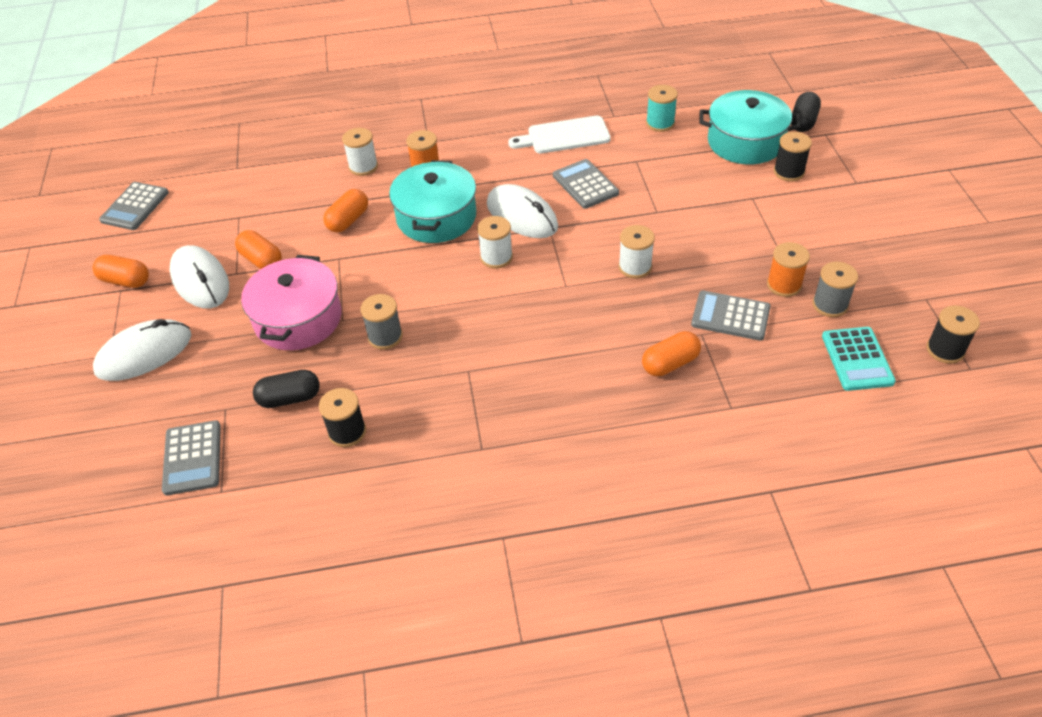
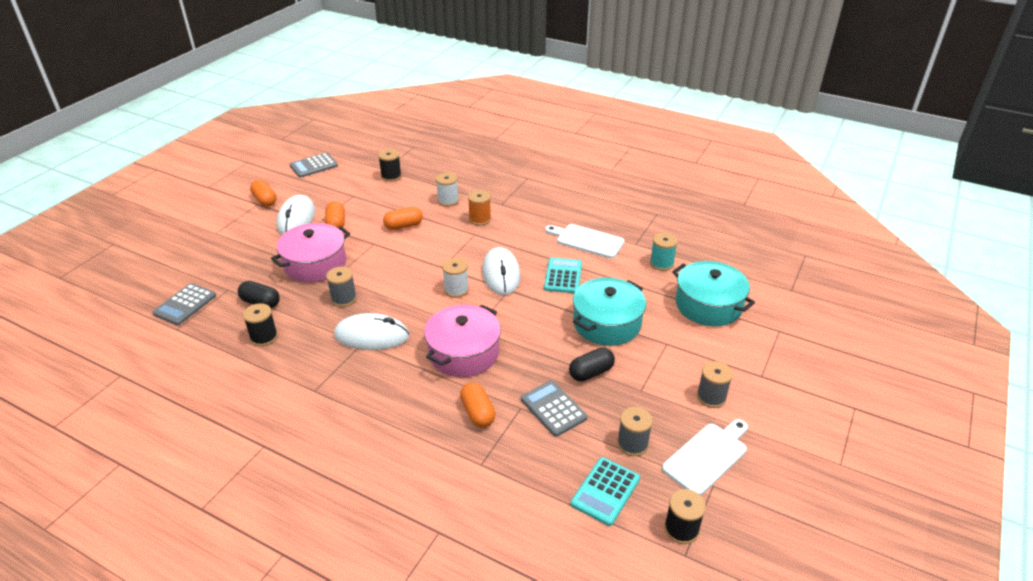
camera: 35 degrees right, 10 degrees down
white mouse [93,319,191,381] -> white mouse moved to [334,313,409,350]
turquoise pot [389,160,476,243] -> turquoise pot moved to [573,278,646,346]
grey calculator [553,159,619,209] -> turquoise calculator [544,258,582,293]
white spool [618,225,655,278] -> none
orange capsule [642,331,701,376] -> orange capsule turned 60 degrees clockwise [460,382,496,427]
orange spool [767,242,810,297] -> none
black spool [774,132,812,181] -> black spool moved to [378,149,402,182]
black capsule [791,92,821,132] -> black capsule moved to [569,348,615,381]
none -> pink pot [424,305,501,377]
none -> white cutting board [662,419,748,496]
none -> grey spool [697,361,733,408]

